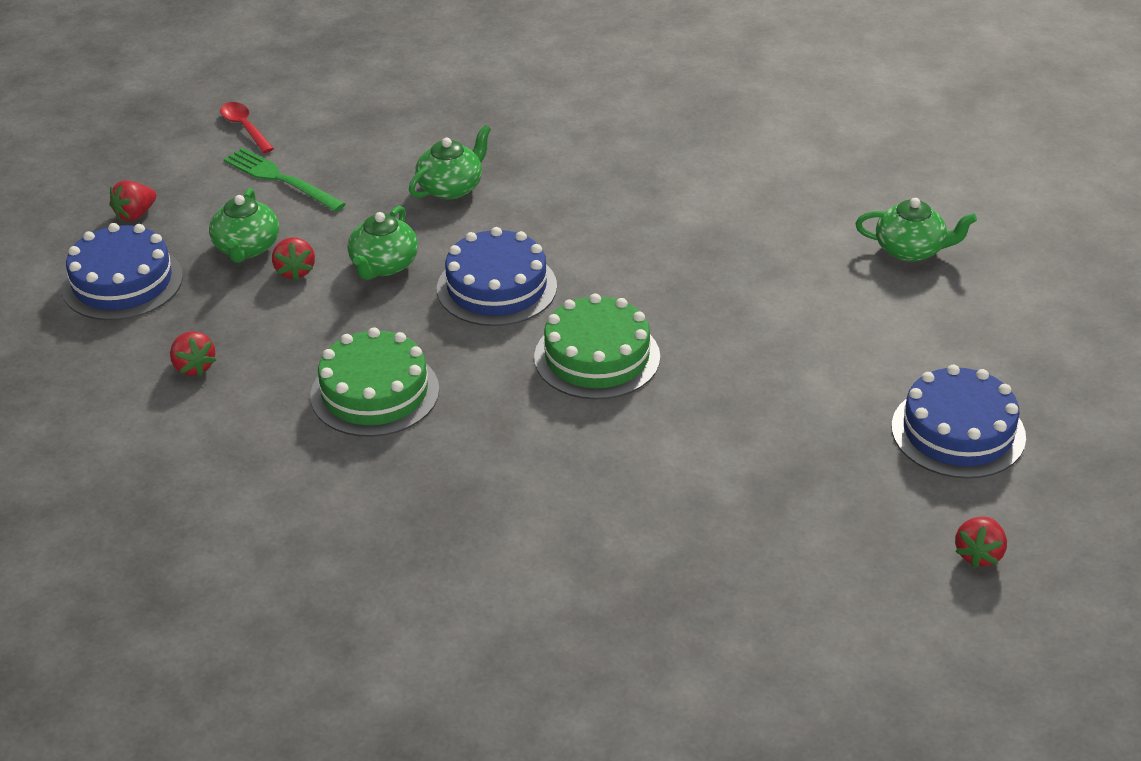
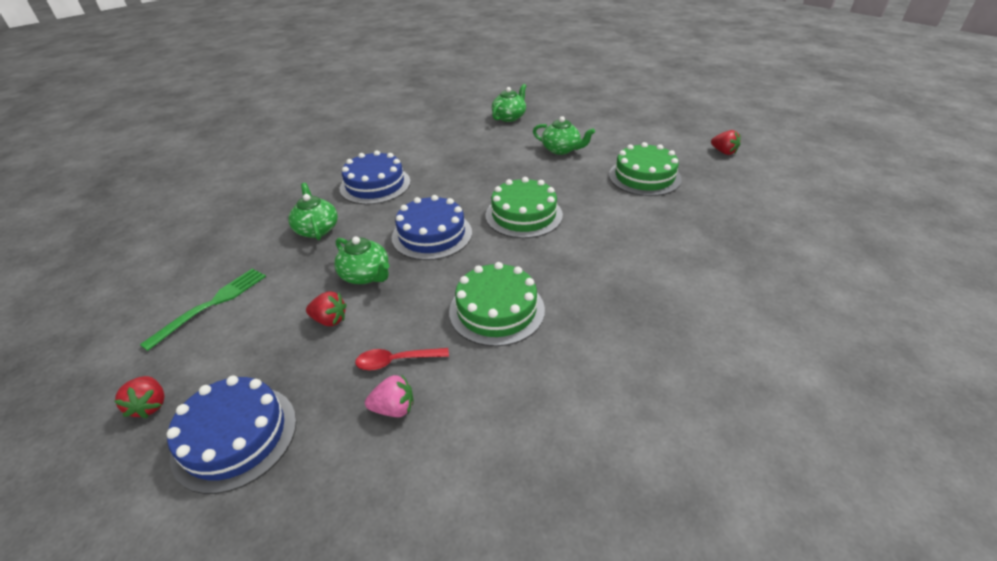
camera: 65 degrees left, 0 degrees up
red strawberry [170,331,216,376] -> pink strawberry [365,374,414,417]
green teapot [209,188,279,263] -> green teapot moved to [533,116,595,155]
red spoon [220,102,274,153] -> red spoon moved to [355,348,449,370]
green fork [223,148,346,212] -> green fork turned 150 degrees clockwise [140,268,266,351]
blue cake [892,365,1026,479] -> blue cake moved to [340,151,411,205]
none -> green cake [609,142,682,196]

